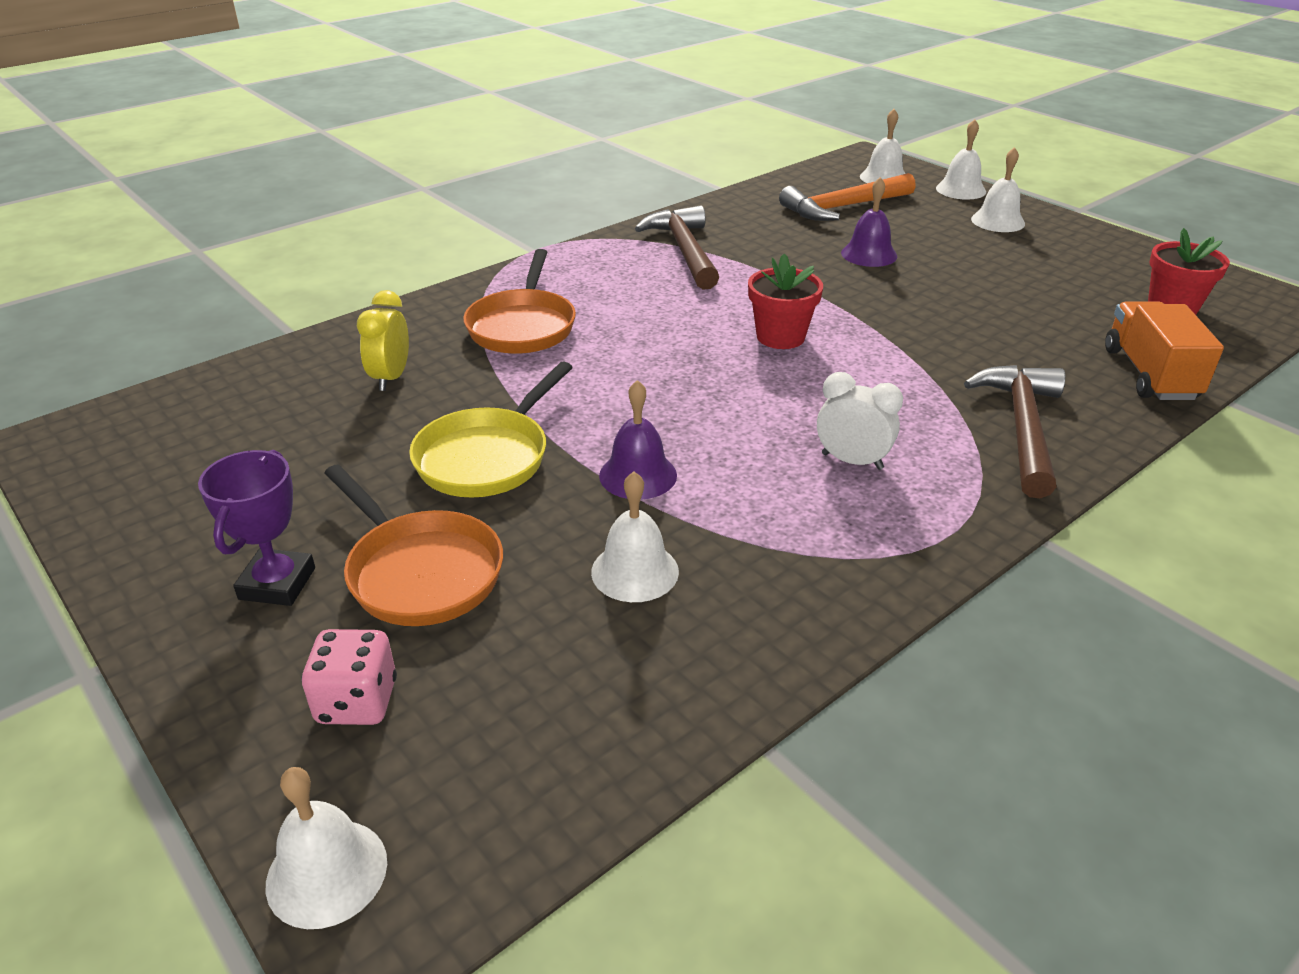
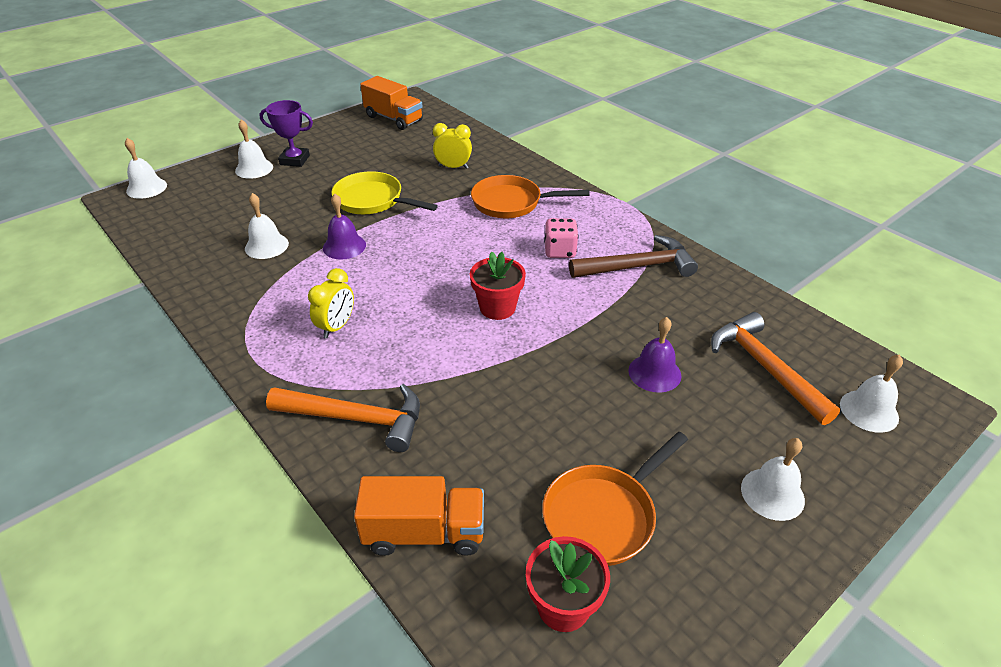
camera: 90 degrees right, 5 degrees up
pink dice [301,629,397,725] -> pink dice moved to [544,218,579,258]
orange pan [325,464,503,626] -> orange pan moved to [542,432,688,566]
white clock [817,372,903,470] -> yellow clock [308,268,354,338]
white bell [936,119,986,200] -> white bell moved to [235,120,273,179]
brown hammer [964,365,1065,498] -> orange hammer [266,384,420,452]
none -> orange truck [360,76,423,130]

